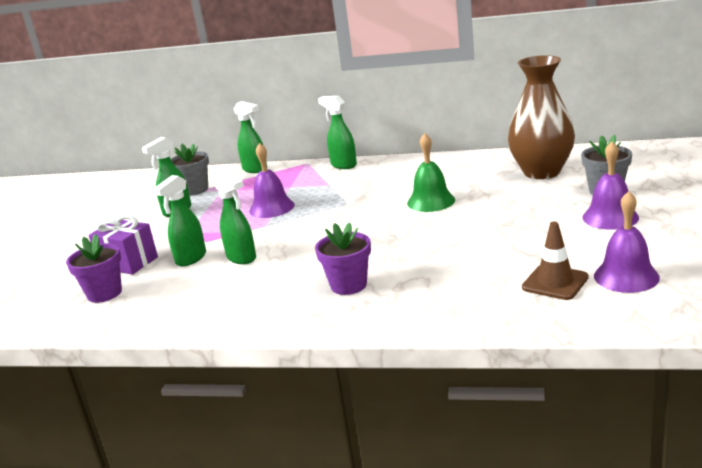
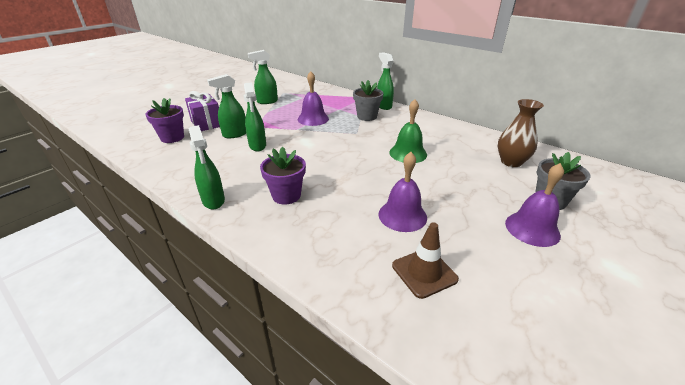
camera: 25 degrees right, 10 degrees up
grey flower pot [171,144,209,196] -> grey flower pot moved to [353,80,384,121]
green spray bottle [234,101,267,173] -> green spray bottle moved to [189,125,225,209]
brown vase [508,55,575,179] -> brown vase [498,99,544,167], size x0.65
purple bell [594,191,660,293] -> purple bell moved to [378,152,427,232]

